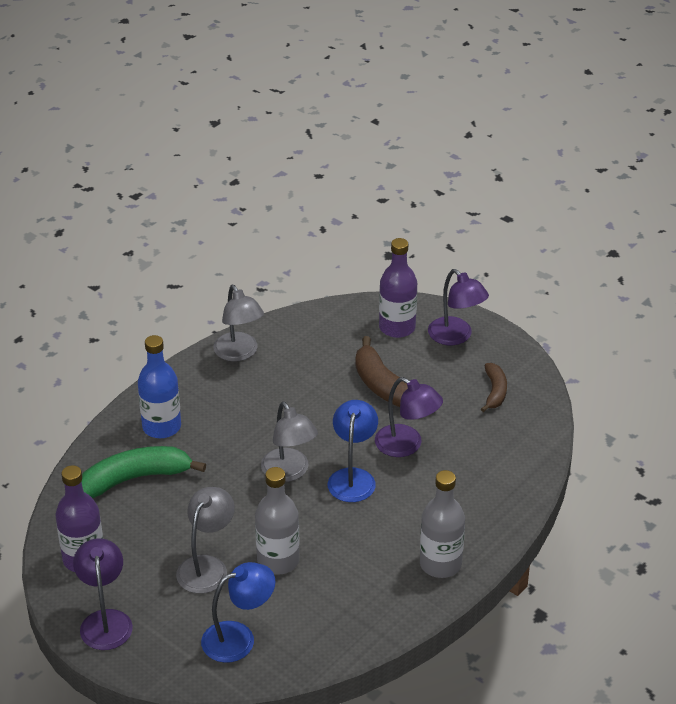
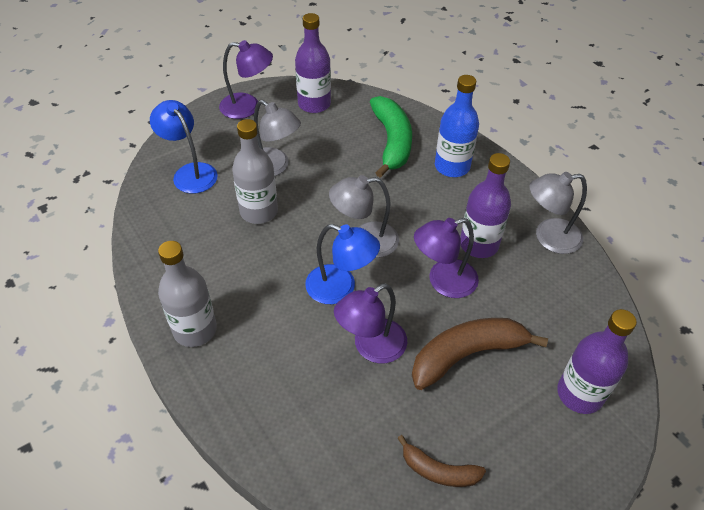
camera: 105 degrees right, 10 degrees up
blue lamp [201,562,275,663] -> blue lamp turned 150 degrees clockwise [150,100,218,194]
purple lamp [428,269,489,345] -> purple lamp moved to [414,218,479,298]
none -> purple bottle [460,153,511,258]

